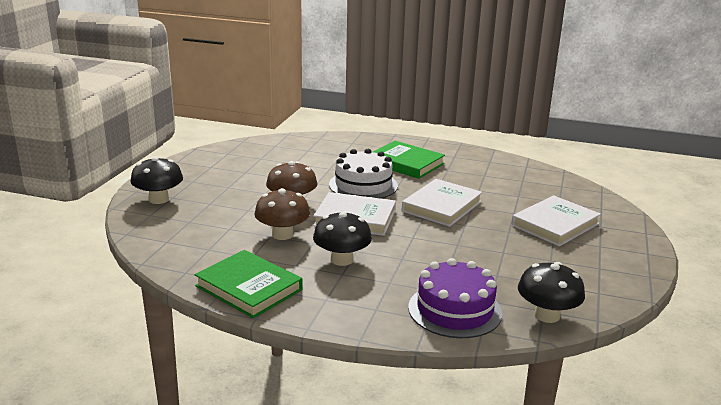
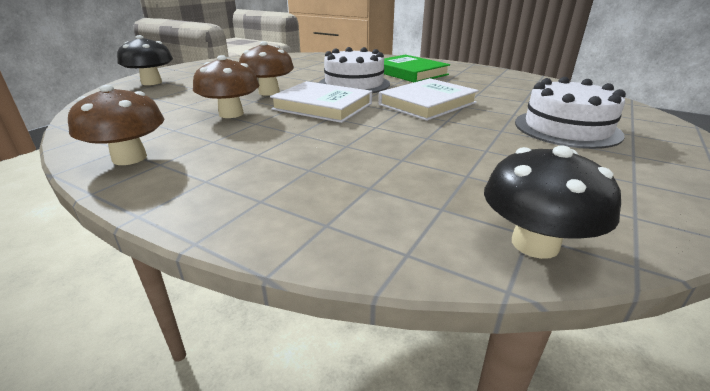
camera: 15 degrees right, 5 degrees up
green book [194,250,303,318] -> brown mushroom [68,85,164,165]
black mushroom [313,211,372,266] -> none
purple cake [408,258,502,338] -> none
white book [511,195,601,247] -> white cake [515,77,626,149]

